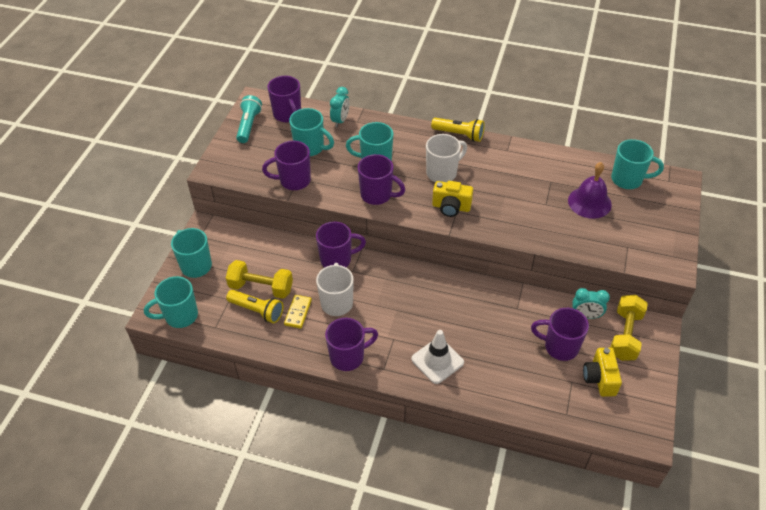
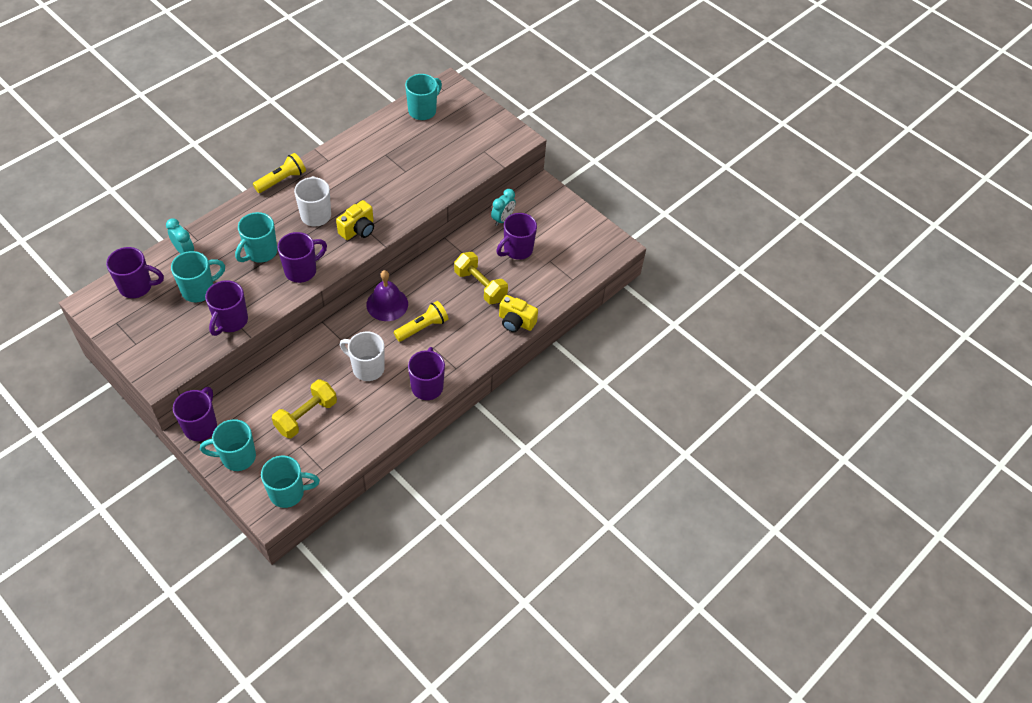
camera: 65 degrees left, 5 degrees up
turquoise mug [144,276,198,328] -> turquoise mug turned 105 degrees counterclockwise [261,456,320,508]
yellow flashlight [226,290,283,323] -> yellow flashlight moved to [394,301,448,342]
turquoise flashlight [236,95,262,143] -> none
yellow domino [284,295,312,329] -> none
purple mug [316,221,366,268] -> purple mug moved to [173,387,217,441]
white traffic cone [411,330,464,384] -> none
purple bell [568,162,612,219] -> purple bell moved to [366,270,408,321]
yellow camera [583,348,622,397] -> yellow camera moved to [499,295,538,332]
yellow dumbbell [610,295,648,361] -> yellow dumbbell moved to [454,252,508,304]

